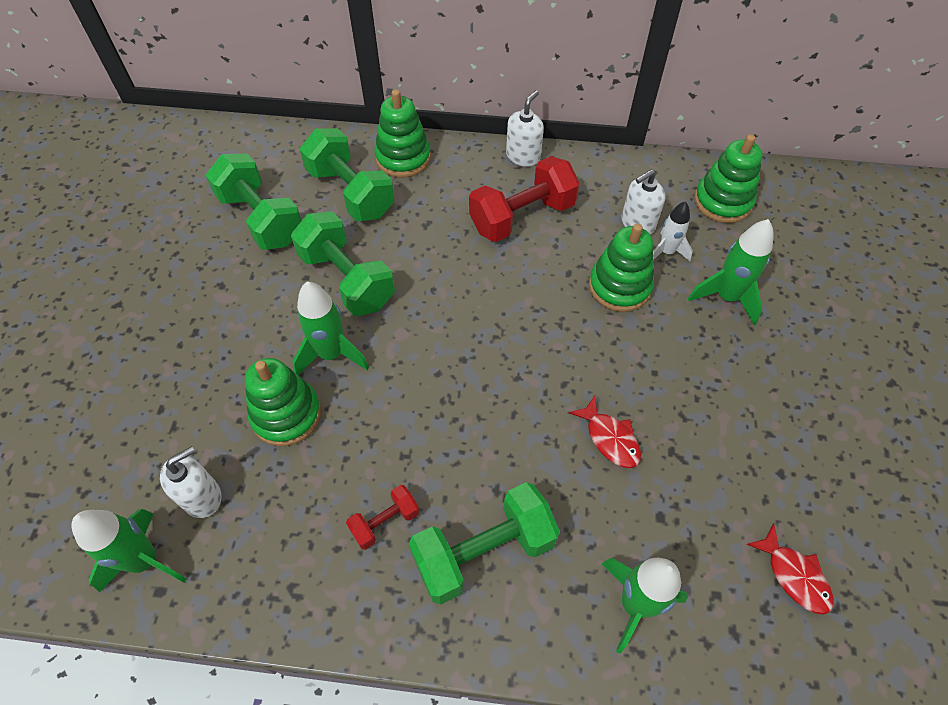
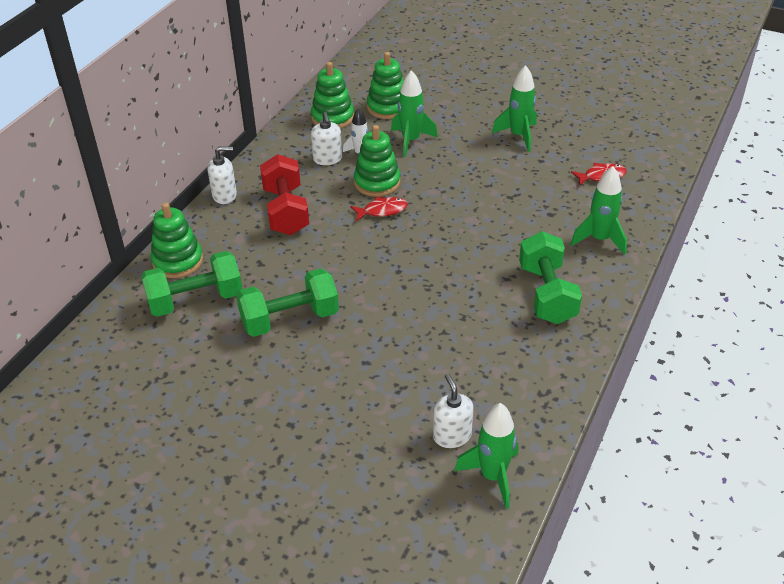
camera: 70 degrees left, 15 degrees down
green dumbbell [205,154,302,250] -> none
green stacking toy [245,358,321,446] -> green stacking toy moved to [367,52,404,119]
green rocket [292,282,369,375] -> green rocket moved to [492,65,537,152]
red dumbbell [346,485,419,550] -> none
white soap dispenser [506,90,544,167] -> white soap dispenser turned 120 degrees clockwise [208,146,237,204]
red fish [569,396,641,468] -> red fish moved to [350,197,408,221]

